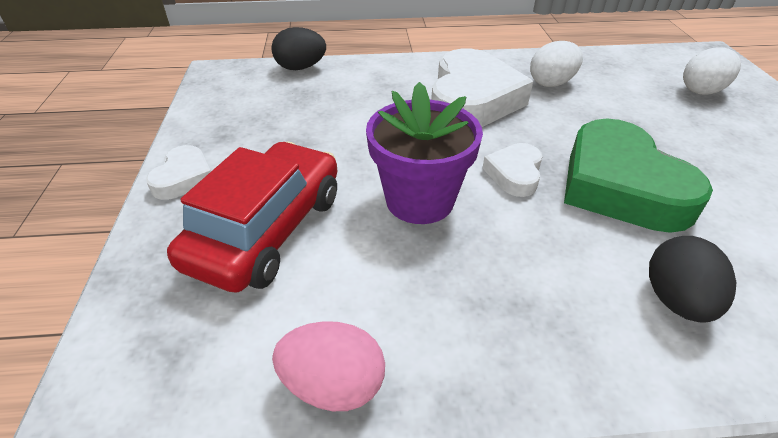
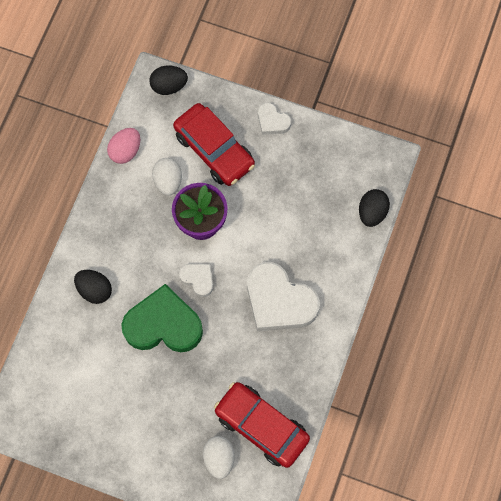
camera: 115 degrees right, 30 degrees up
white egg [530,41,583,87] -> white egg moved to [152,158,182,196]
none -> black egg [149,66,188,95]
none -> red car [214,382,310,468]

